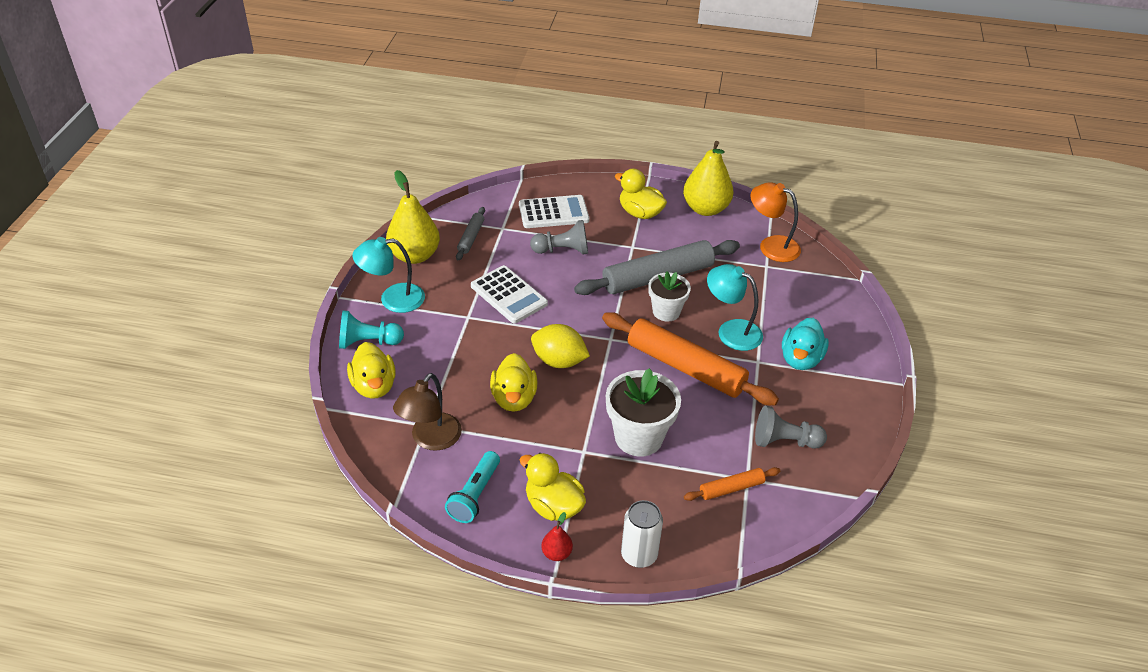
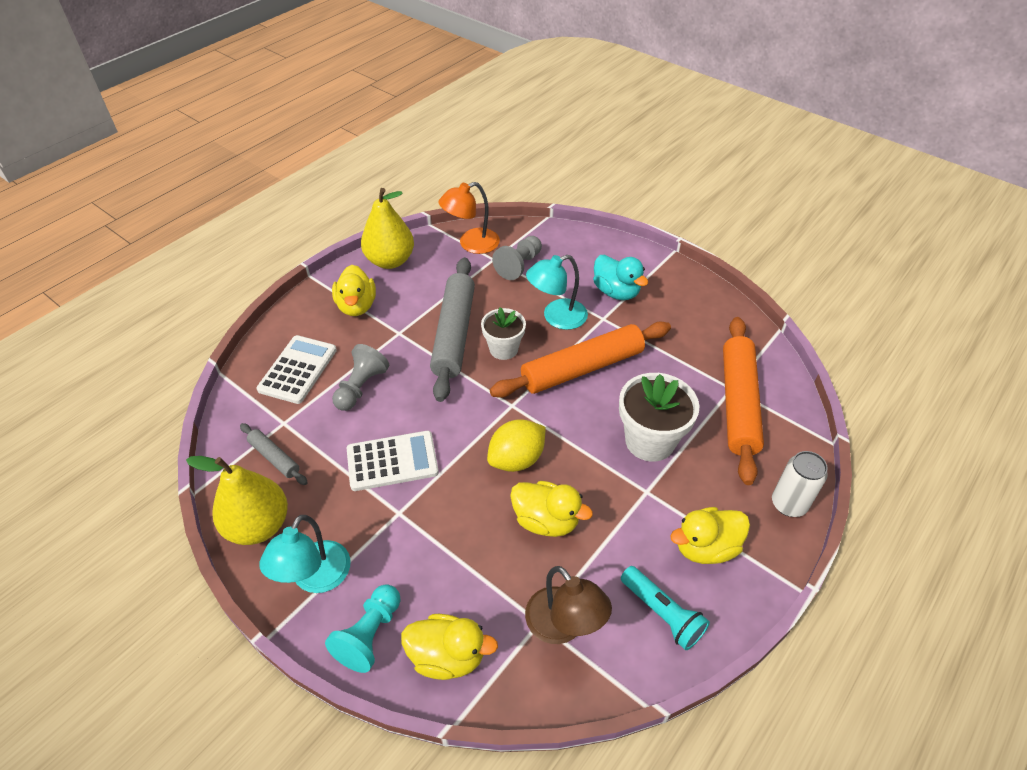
camera: 60 degrees left, 5 degrees up
red pear [541,512,573,561] -> none
yellow duck [615,169,667,219] -> yellow duck turned 75 degrees counterclockwise [332,265,376,316]
orange rolling pin [684,467,780,501] -> orange rolling pin [723,317,764,485], size x2.10
grey pawn [755,405,827,449] -> grey pawn moved to [492,236,542,280]

